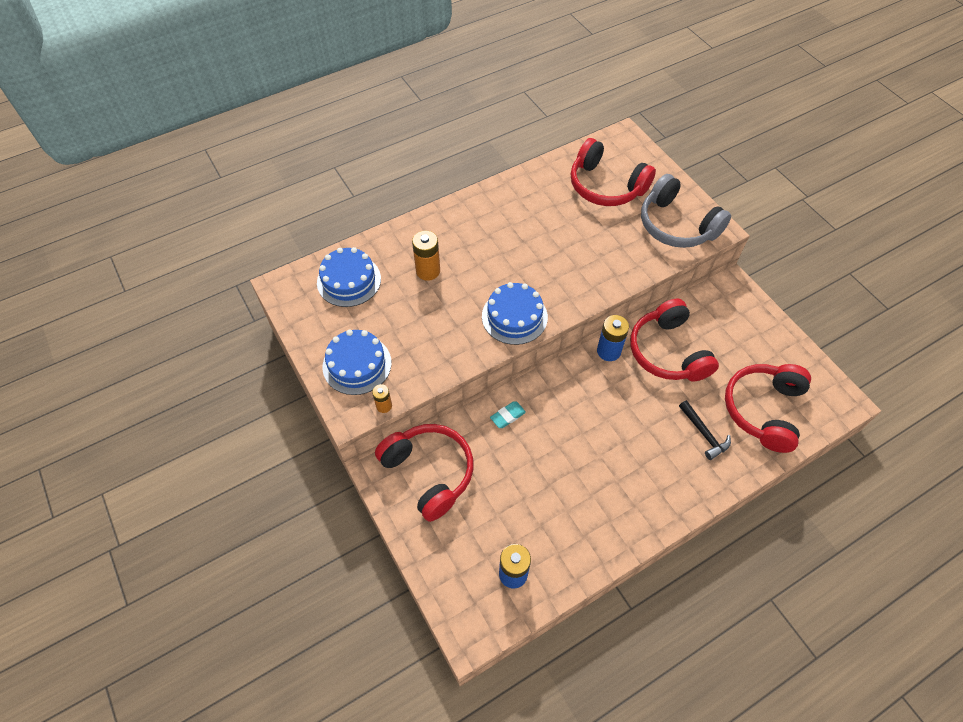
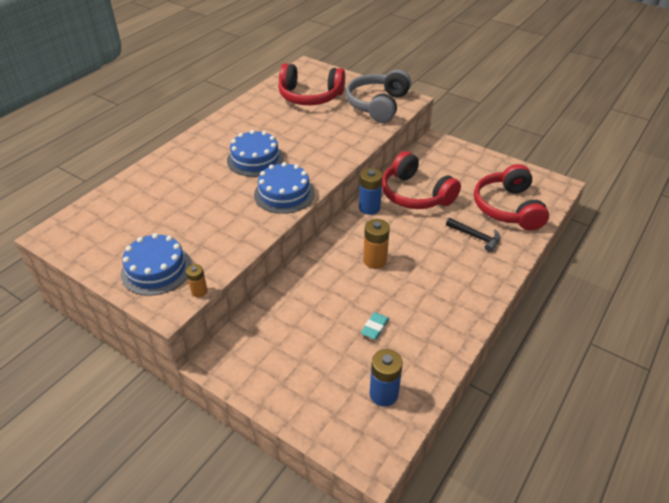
camera: 25 degrees left, 15 degrees down
blue cake [317,247,381,307] -> blue cake moved to [227,130,284,177]
red headphones [375,424,474,522] -> none
orange battery [412,231,440,281] -> orange battery moved to [363,219,390,269]
turquoise eraser [490,401,526,428] -> turquoise eraser moved to [361,312,389,340]
grey headphones [641,174,731,248] -> grey headphones turned 90 degrees clockwise [346,69,411,123]

